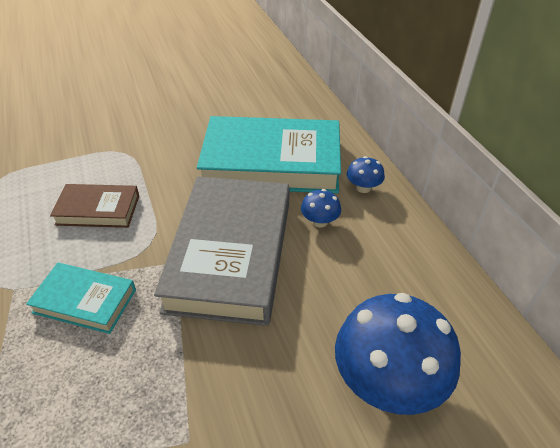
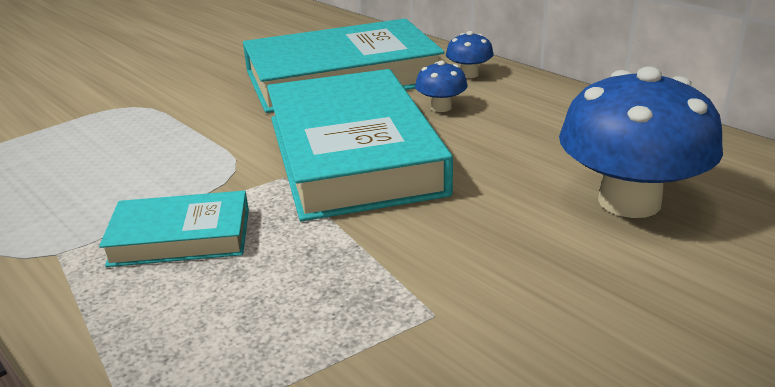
camera: 20 degrees left, 15 degrees down
brown book [50,184,139,228] -> none
grey book [154,176,290,326] -> turquoise book [267,69,453,221]

